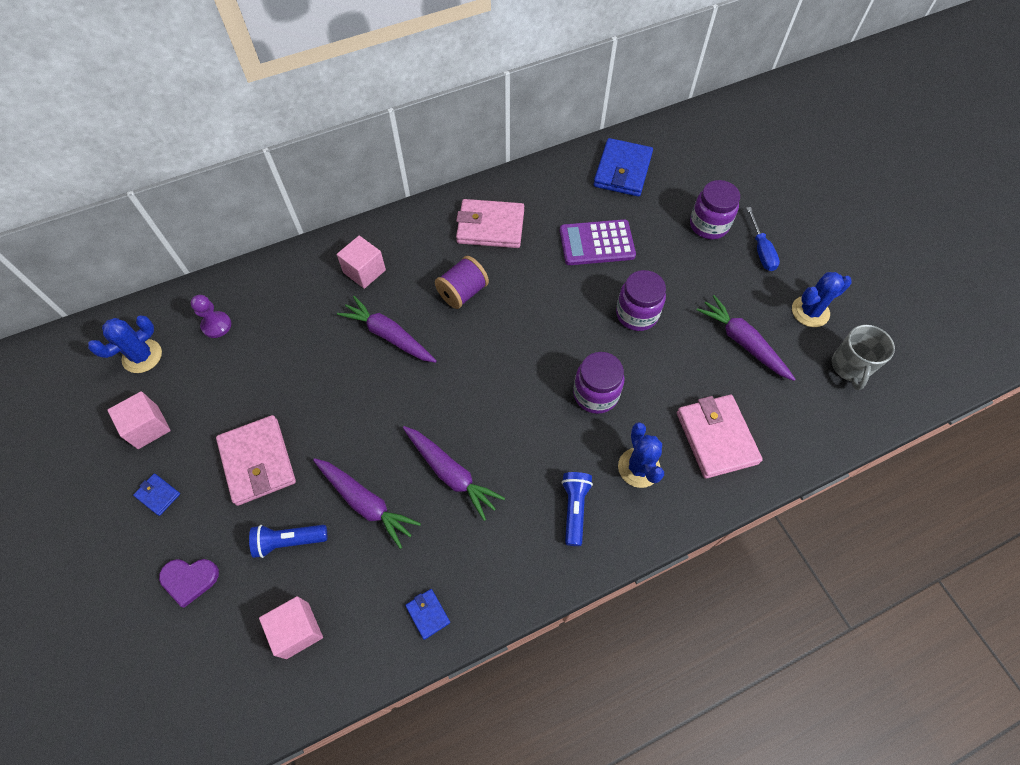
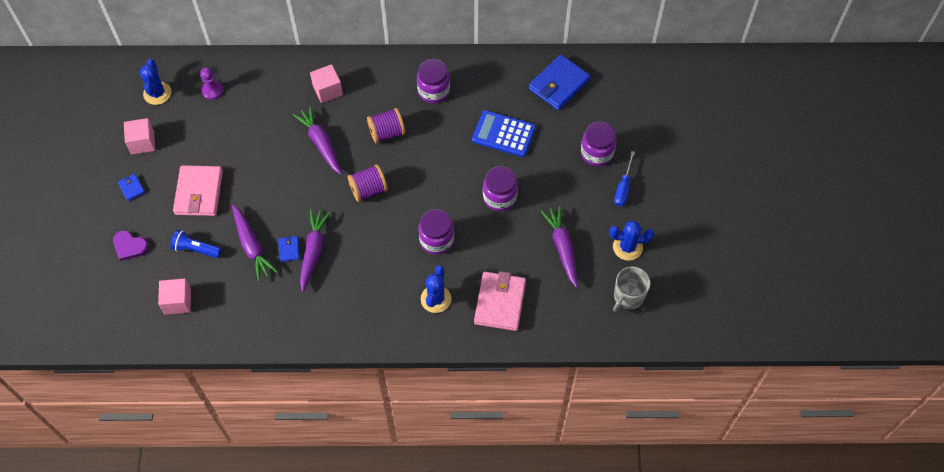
camera: 25 degrees right, 0 degrees up
blue cactus [88,316,162,373] -> blue cactus turned 75 degrees counterclockwise [140,59,172,105]
purple carrot [403,426,505,521] -> purple carrot turned 150 degrees counterclockwise [300,209,331,292]
blue wallet [405,589,450,640] -> blue wallet moved to [278,236,300,262]
pink wallet [456,199,524,248] -> purple jar [417,59,450,103]
purple calculator [560,219,636,265] -> blue calculator [472,110,536,157]
blue flashlight [561,472,593,546] -> none
none -> purple spool [348,164,388,202]

